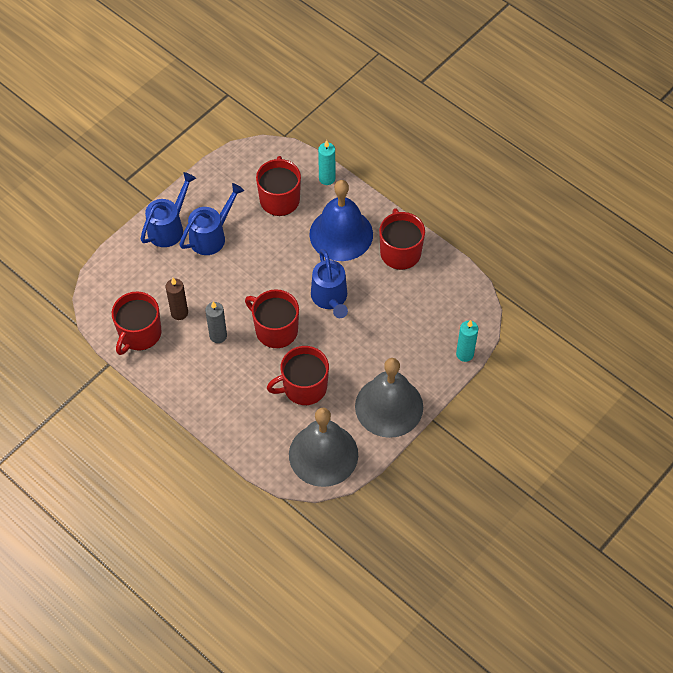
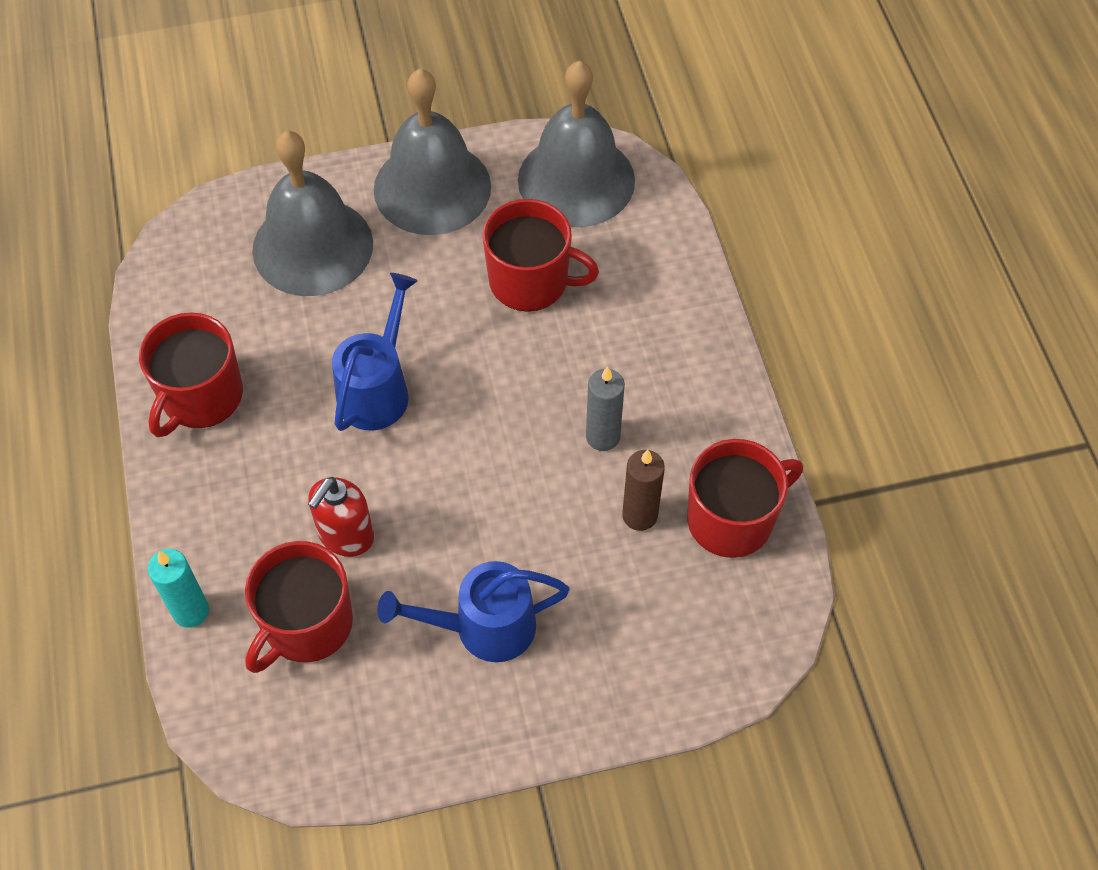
camera: 145 degrees left, 0 degrees up
blue watering can [141,172,196,247] -> none
red mug [245,289,299,348] -> none
blue bell [310,180,373,261] -> none
turquoise candle [456,320,478,362] -> none
none -> grey bell [252,131,373,296]
none -> red soap dispenser [308,477,374,557]

